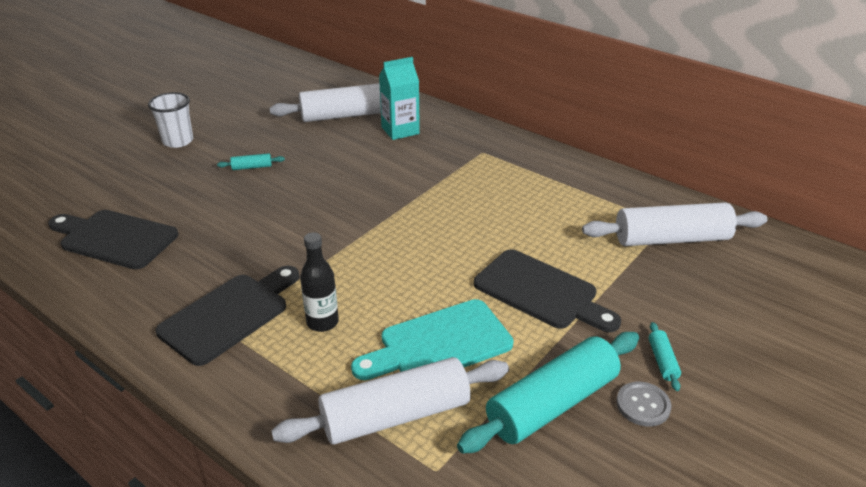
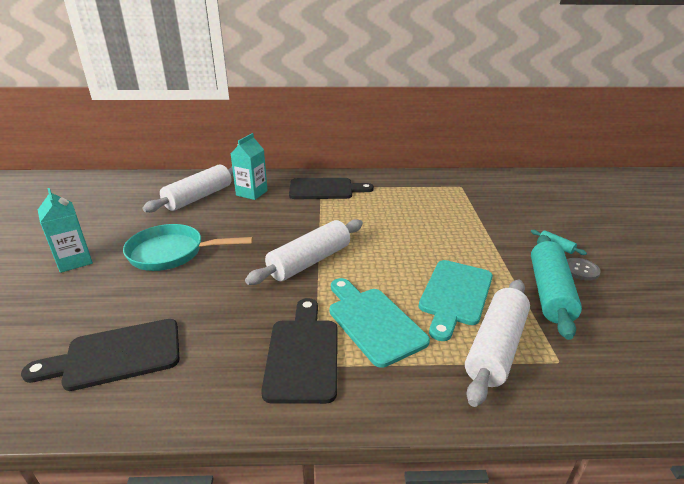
camera: 40 degrees left, 5 degrees down
white cup [148,92,193,148] -> turquoise carton [38,188,93,273]
turquoise rolling pin [217,153,285,170] -> turquoise pan [123,224,253,271]
black bottle [300,232,339,332] -> turquoise cutting board [330,278,430,368]
black cutting board [474,249,621,332] -> black cutting board moved to [289,178,374,199]
white rolling pin [582,202,768,246] -> white rolling pin moved to [245,219,363,285]

